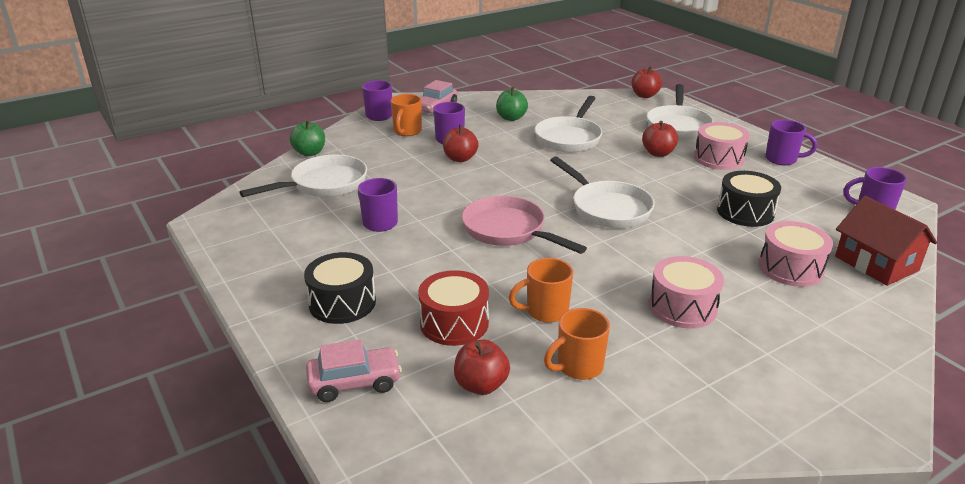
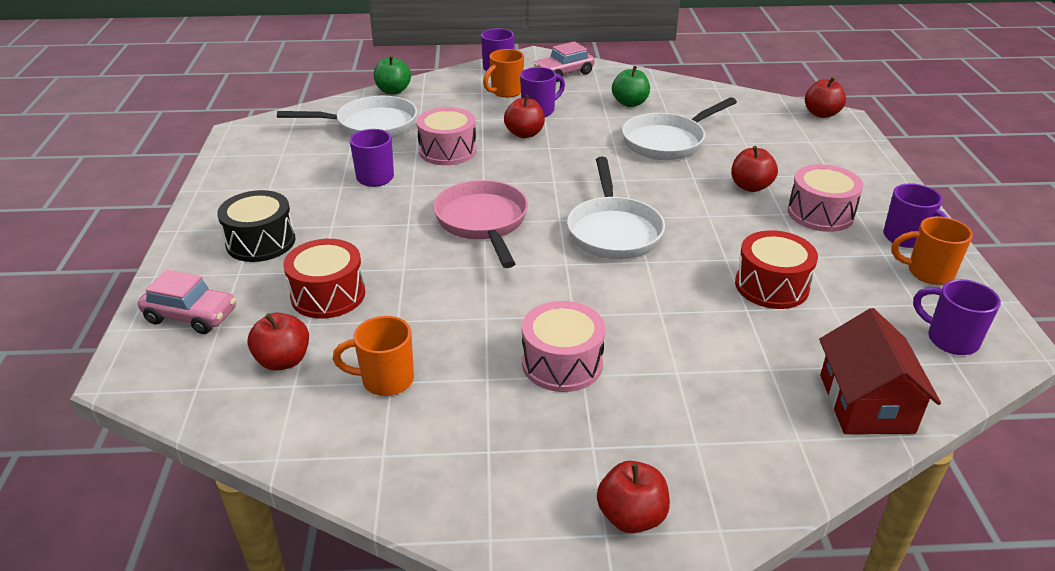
camera: 30 degrees right, 5 degrees up
orange mug [508,258,573,323] -> orange mug moved to [892,216,973,285]
white pan [646,84,713,139] -> none
black drum [717,171,781,227] -> red drum [735,230,818,309]
pink drum [759,221,833,287] -> pink drum moved to [416,107,477,165]
none -> red apple [597,461,670,533]

